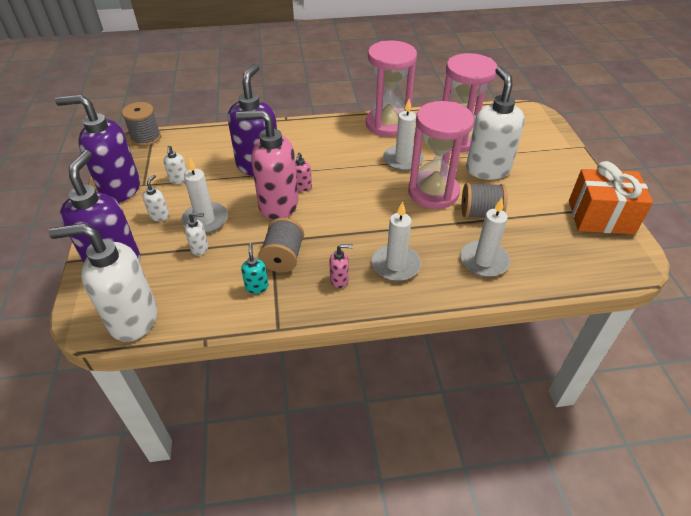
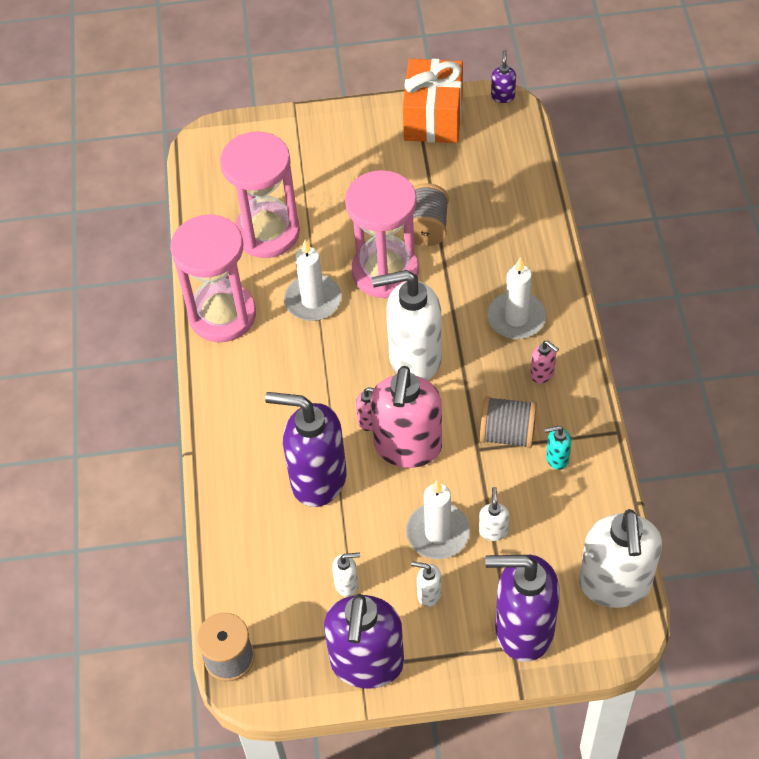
camera: 85 degrees left, 10 degrees up
pink soap dispenser [329,244,353,288] -> pink soap dispenser turned 135 degrees clockwise [530,340,559,384]
white candle [460,198,510,277] -> none
white soap dispenser [466,66,525,180] -> white soap dispenser moved to [372,270,442,380]
none -> purple soap dispenser [491,50,516,103]

